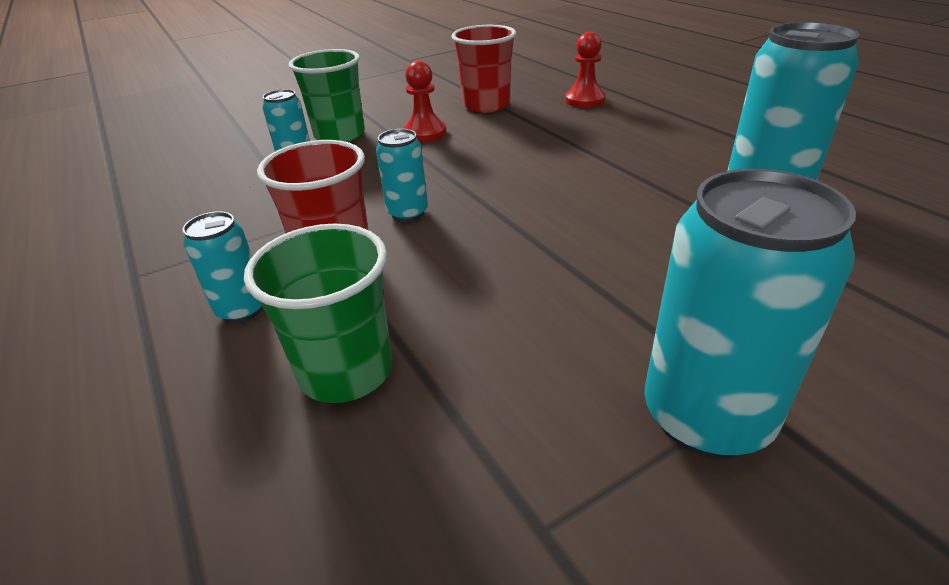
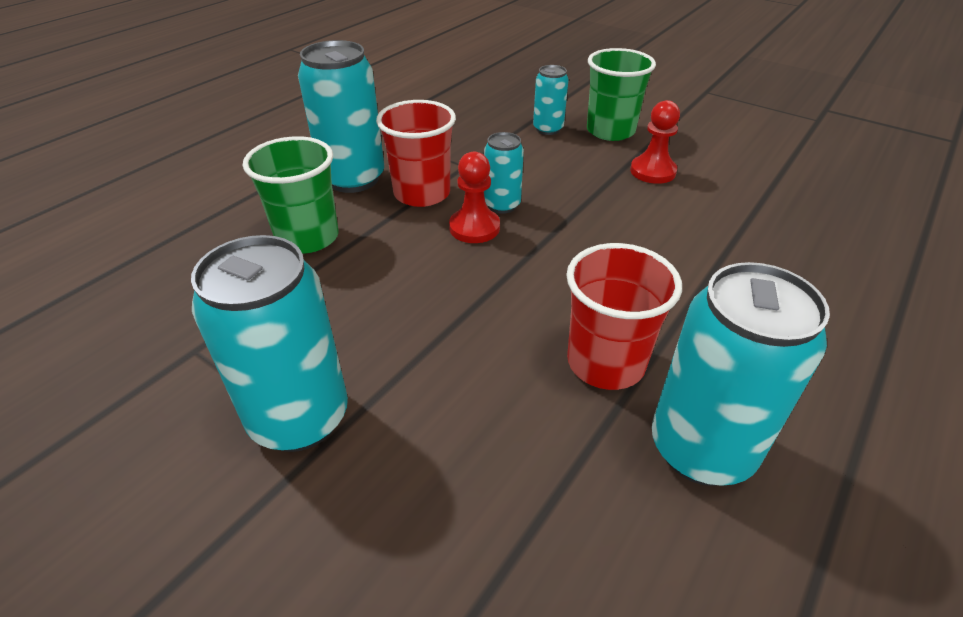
camera: 65 degrees right, 5 degrees up
turquoise can [183,211,263,323] -> turquoise can [298,40,384,193], size x1.86
red cup [452,25,516,113] -> red cup moved to [566,243,682,390]
red pawn [565,32,606,108] -> red pawn moved to [449,152,500,243]

